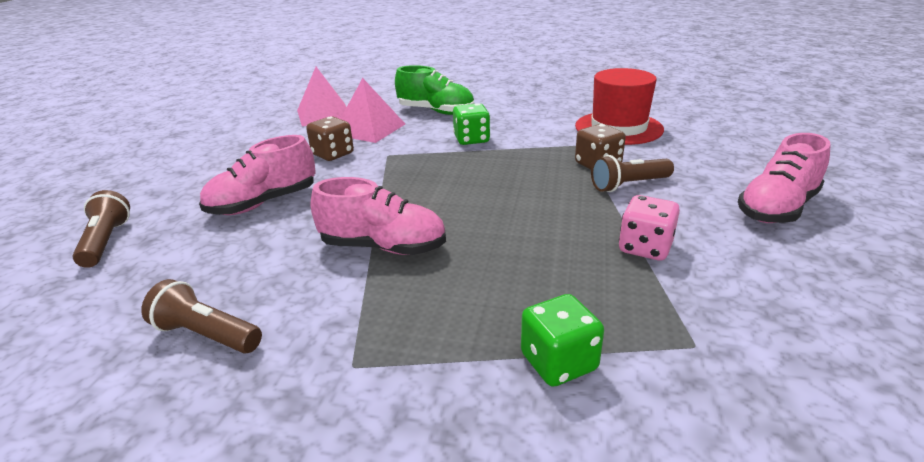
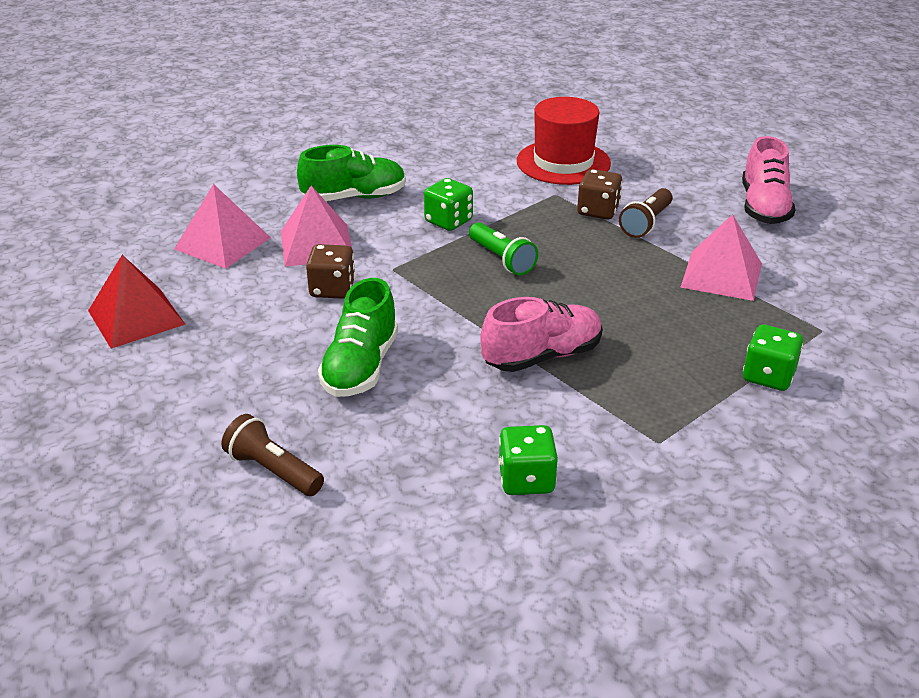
camera: 40 degrees left, 5 degrees up
brown flashlight [141,279,262,353] -> green dice [498,425,558,495]
pink shoe [199,135,316,215] -> green shoe [318,278,398,397]
pink dice [619,195,680,261] -> pink pyramid [680,214,762,301]
none -> red pyramid [88,255,186,349]
none -> green flashlight [469,222,538,275]

